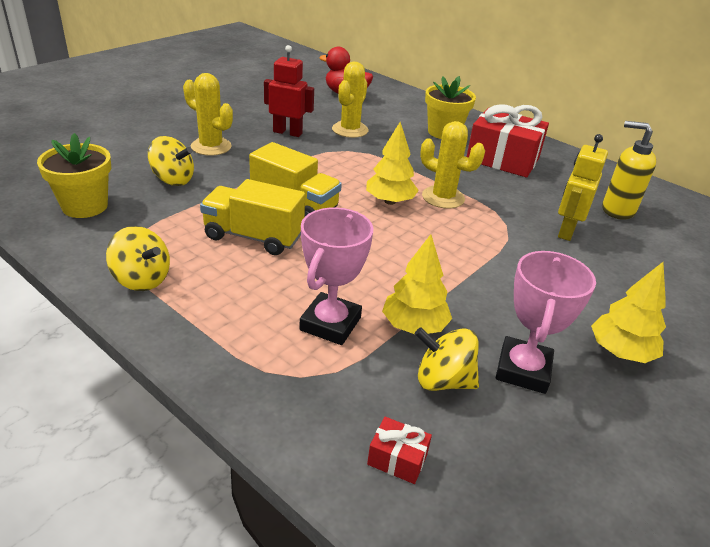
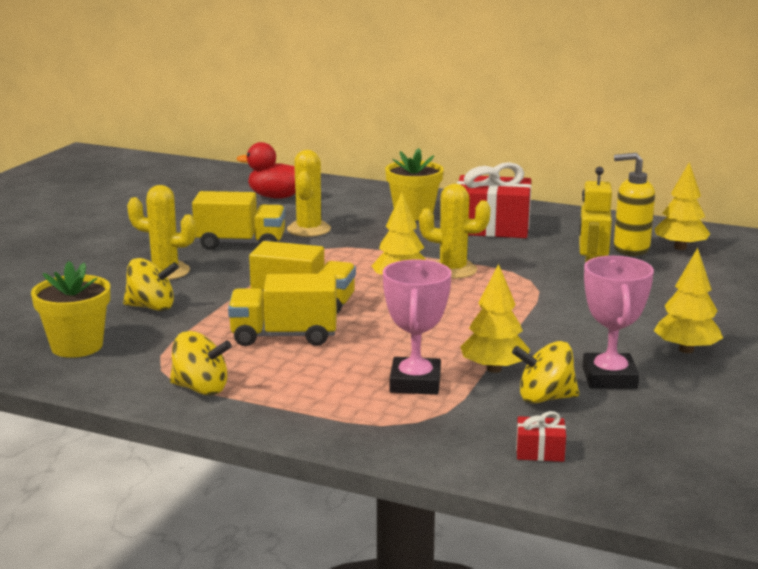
camera: 15 degrees left, 15 degrees down
red robot [264,45,314,137] -> yellow truck [192,191,286,250]
none -> yellow tree [654,162,710,250]

